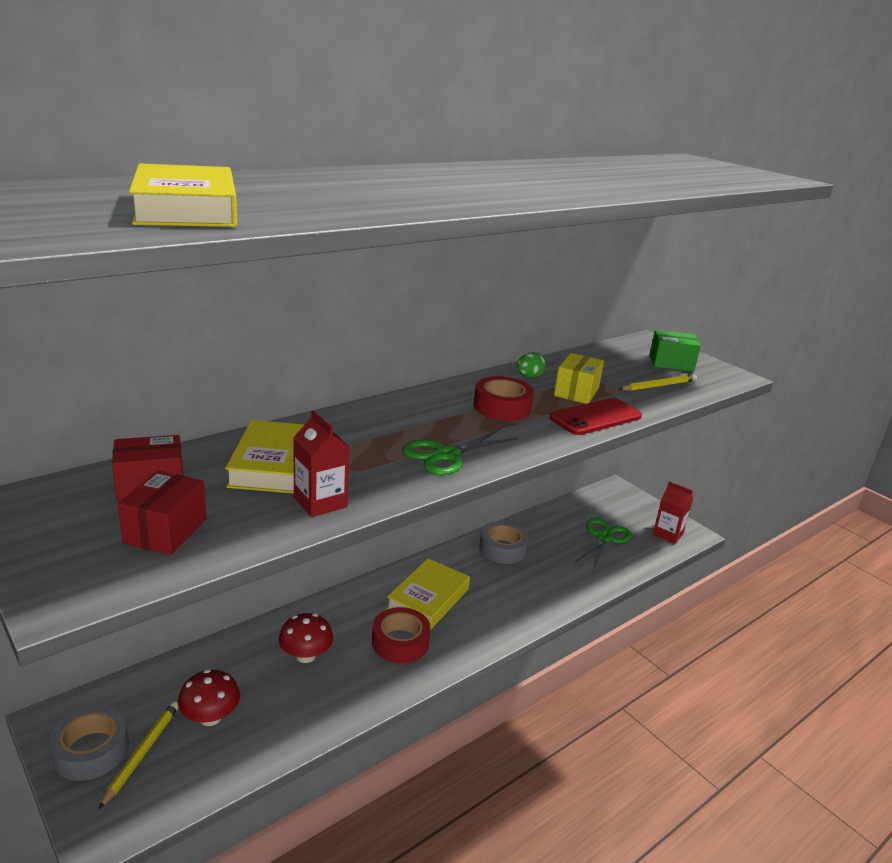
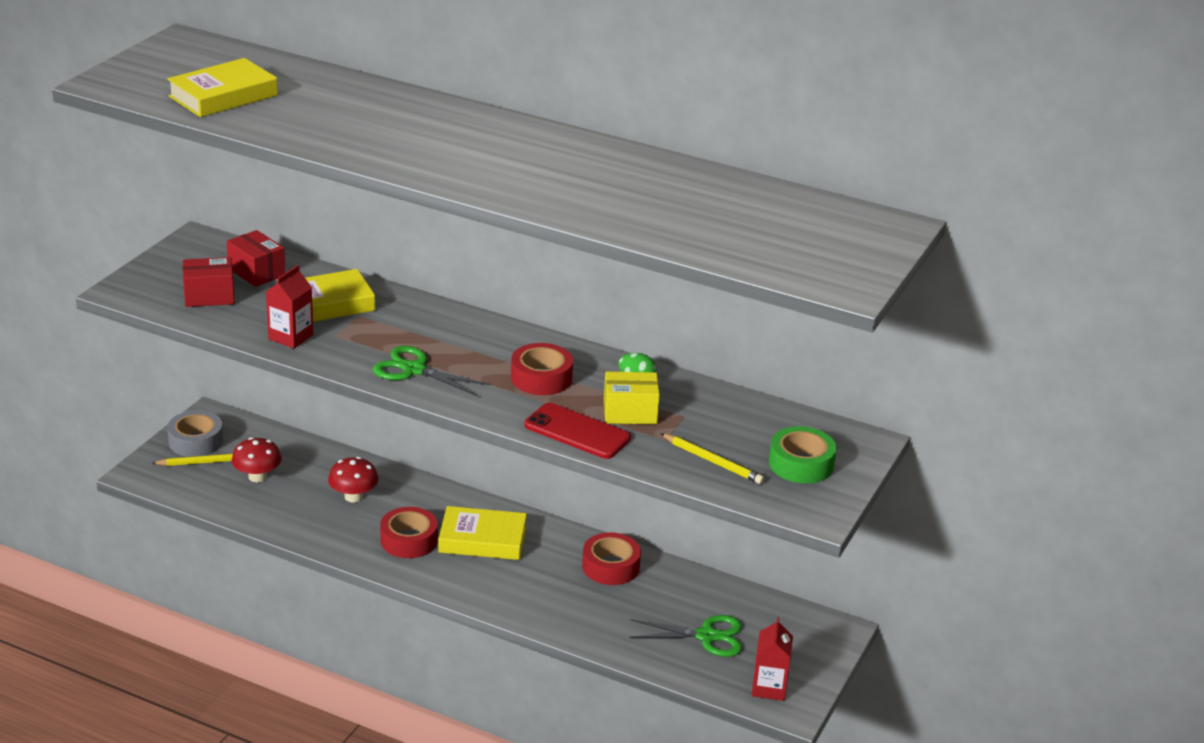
camera: 65 degrees right, 5 degrees up
grey tape [479,521,529,564] -> red tape [582,532,641,585]
green box [649,330,701,371] -> green tape [769,426,837,484]

